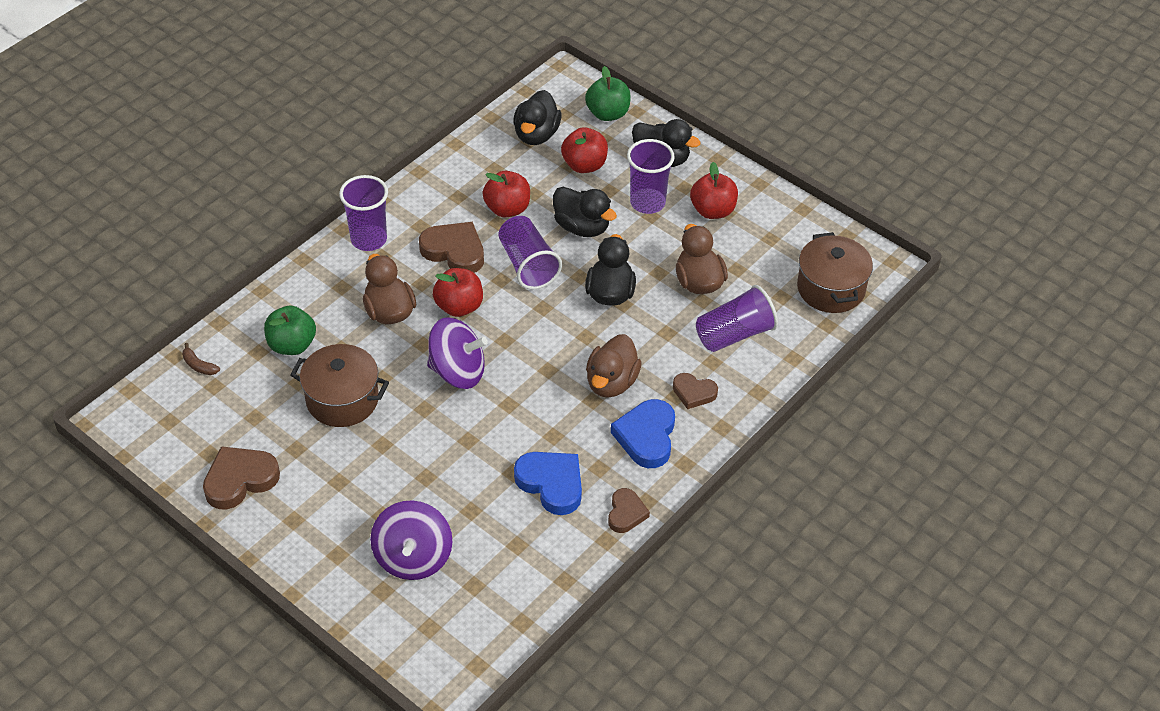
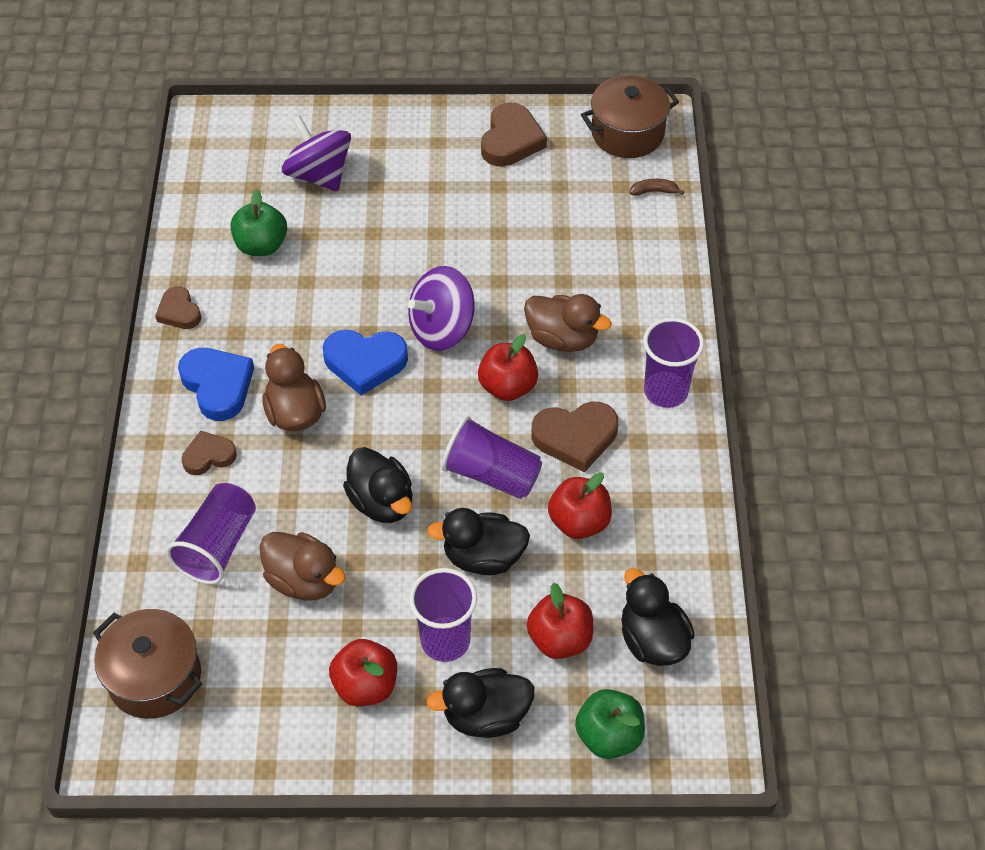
camera: 140 degrees right, 5 degrees up
green apple [264,305,316,355] -> green apple moved to [230,189,287,256]
brown pot [290,344,389,427] -> brown pot moved to [581,75,679,158]
blue heart [514,452,582,515] -> blue heart moved to [322,330,408,396]

